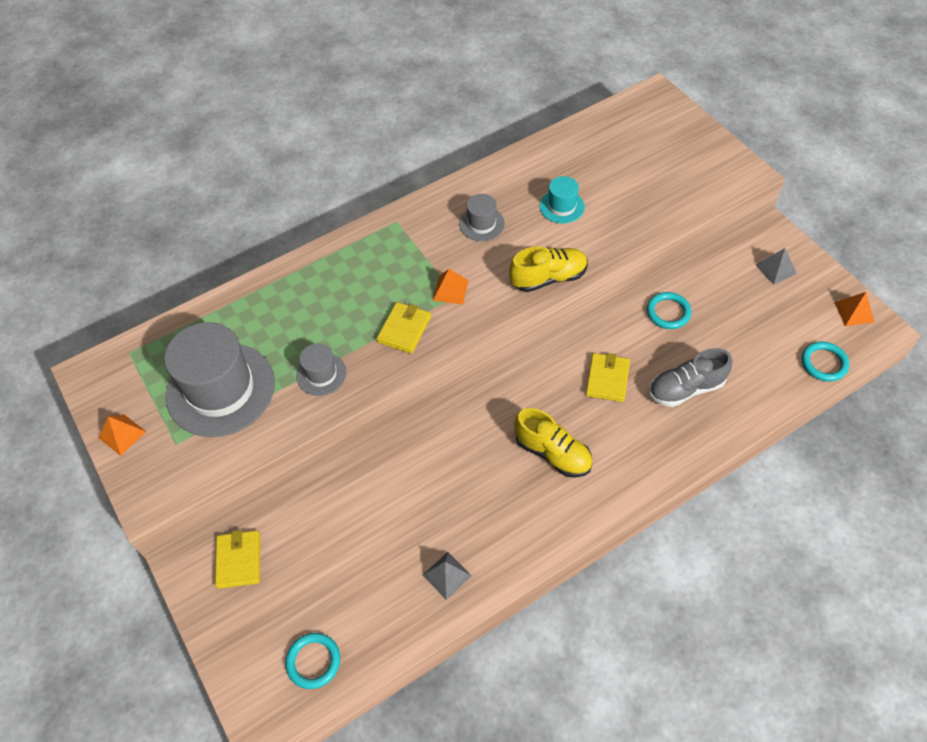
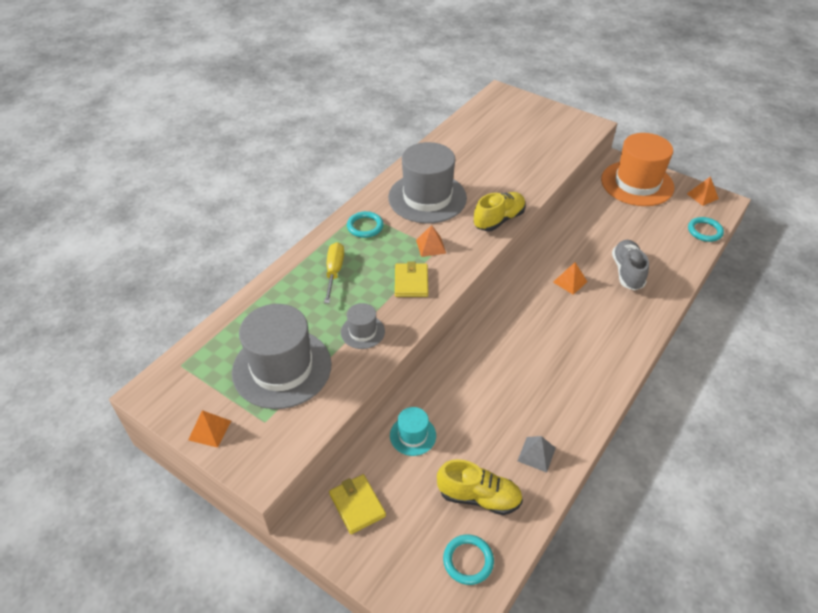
camera: 25 degrees left, 10 degrees down
grey hat [459,194,505,241] -> grey hat [388,142,467,223], size x2.13
yellow shoe [514,408,593,478] -> yellow shoe moved to [437,459,523,515]
turquoise hat [540,176,585,223] -> turquoise hat moved to [390,407,436,456]
yellow wallet [586,353,630,402] -> orange pyramid [553,262,587,295]
turquoise ring [647,292,691,329] -> turquoise ring moved to [347,211,383,238]
grey shoe [649,348,733,407] -> grey shoe turned 135 degrees clockwise [612,240,649,290]
grey pyramid [756,248,797,285] -> orange hat [601,133,674,206]
none -> yellow screwdriver [324,242,344,303]

